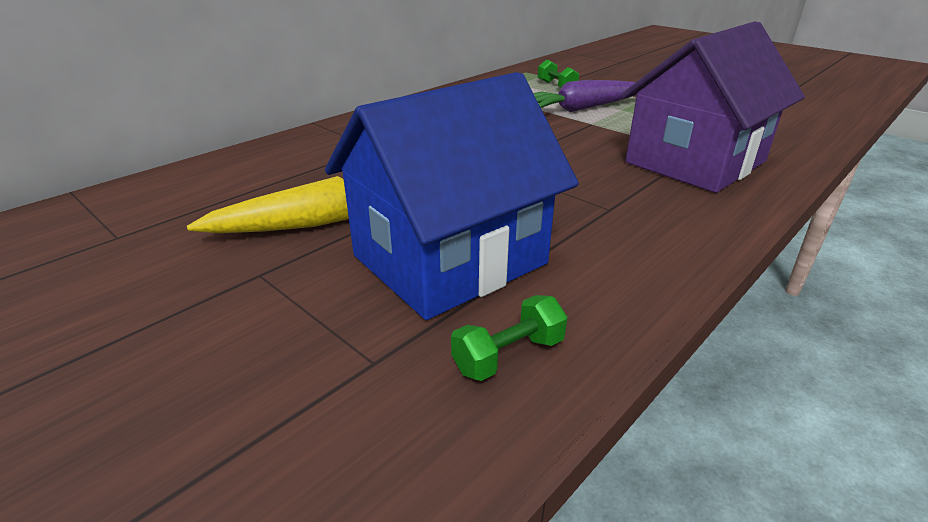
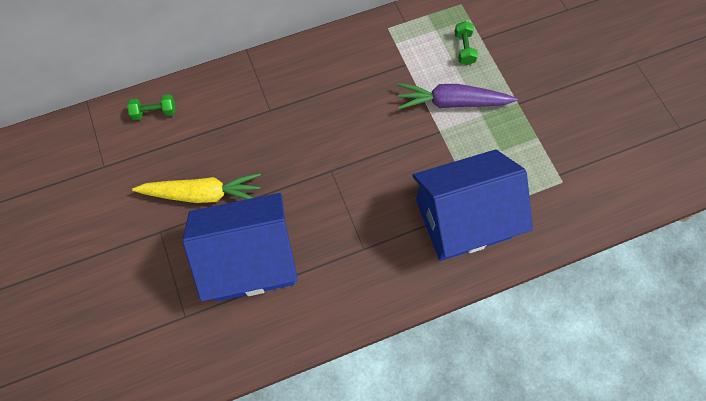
camera: 25 degrees right, 35 degrees up
green dumbbell [451,295,567,381] -> green dumbbell moved to [127,94,176,120]
purple house [621,21,805,193] -> blue house [412,149,533,261]

